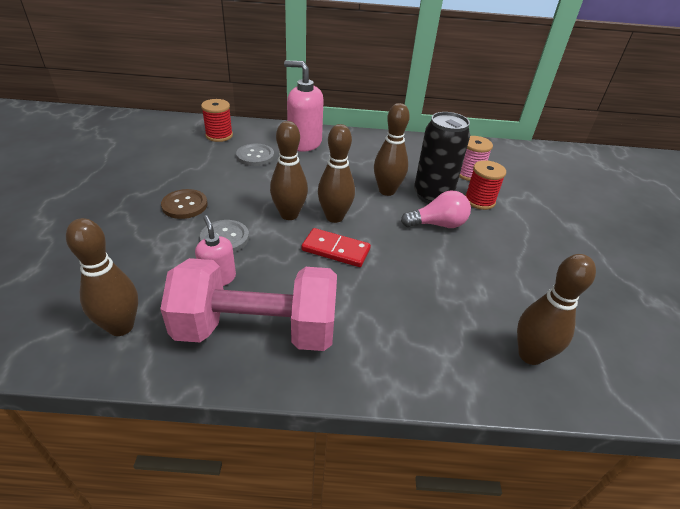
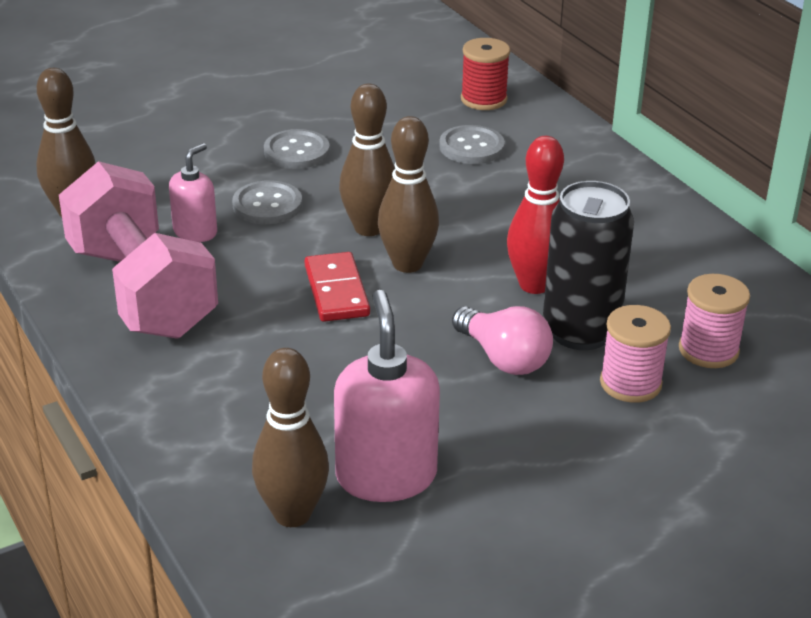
camera: 60 degrees right, 5 degrees down
brown button [161,189,208,219] -> grey button [264,129,330,169]
pink soap dispenser [284,60,323,152] -> pink soap dispenser moved to [334,290,440,502]
brown bowling pin [374,103,410,196] -> red bowling pin [507,136,564,294]
red spool [465,160,506,210] -> pink spool [600,305,671,403]

